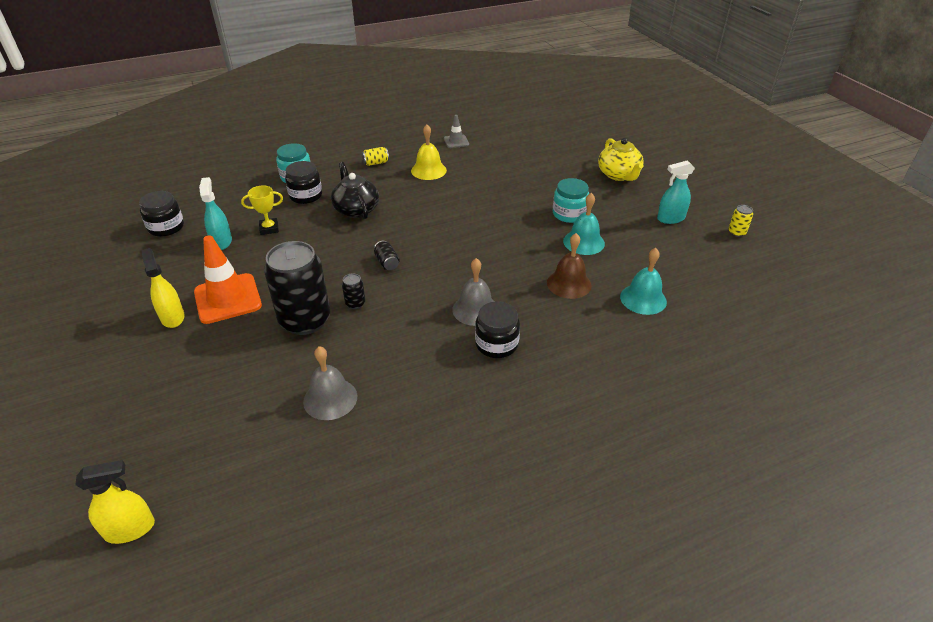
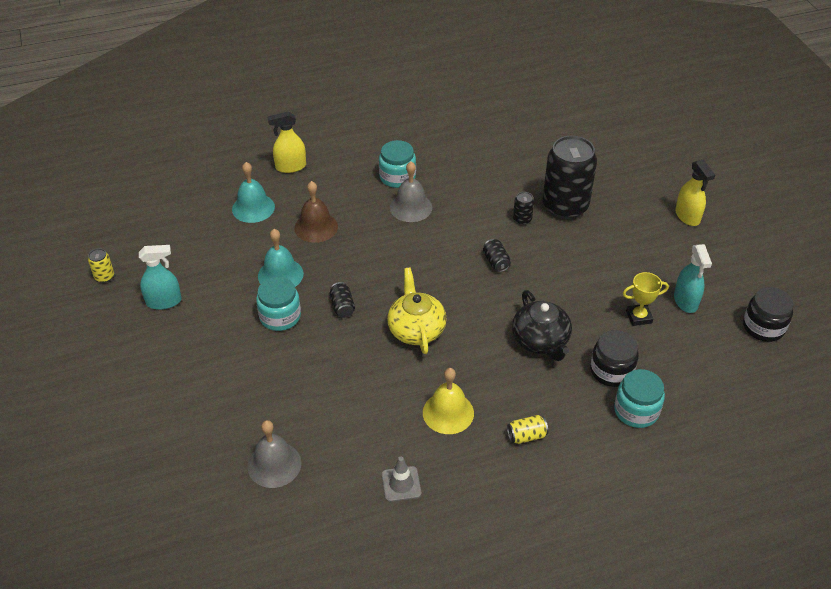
camera: 175 degrees left, 5 degrees up
yellow spray bottle [75,460,155,544] -> yellow spray bottle moved to [267,112,306,173]
orange traffic cone [194,235,262,324] -> none
grey bell [303,346,357,420] -> grey bell moved to [248,420,302,488]
black jar [475,301,520,358] -> turquoise jar [379,140,416,188]
yellow teapot [598,138,644,181] -> yellow teapot moved to [387,268,447,354]
none -> black can [330,282,355,318]

